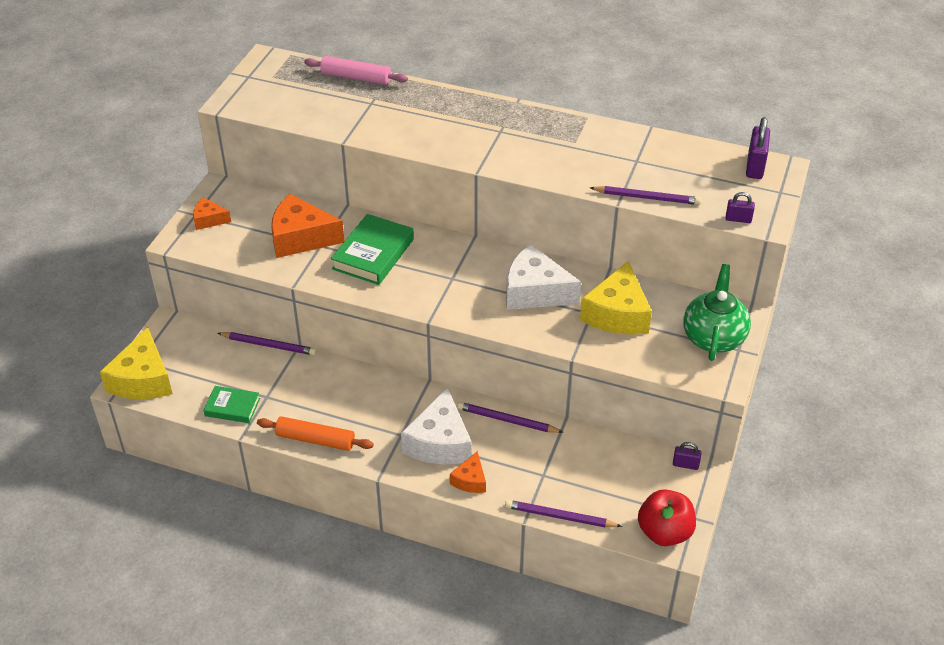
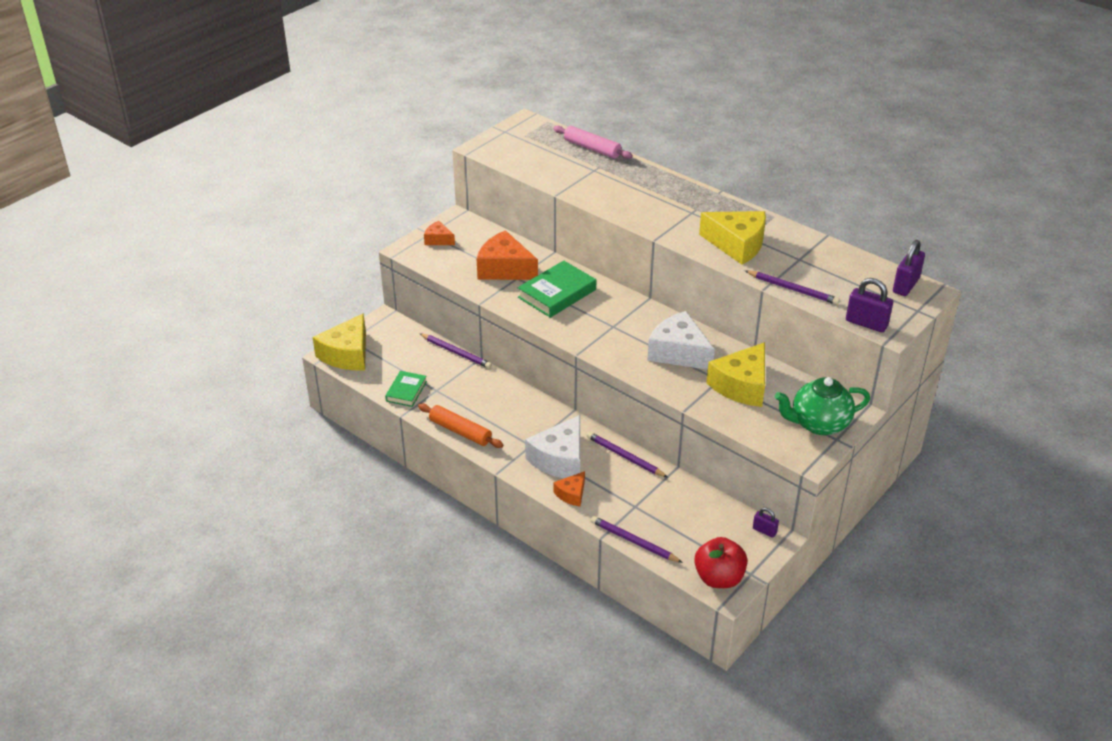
camera: 20 degrees right, 5 degrees down
green book [204,386,260,423] -> green book turned 75 degrees clockwise [385,371,427,407]
green teapot [684,264,751,361] -> green teapot turned 135 degrees counterclockwise [775,377,870,435]
purple padlock [726,192,755,223] -> purple padlock [846,278,893,332], size x1.72
none -> yellow cheese [699,211,766,265]

